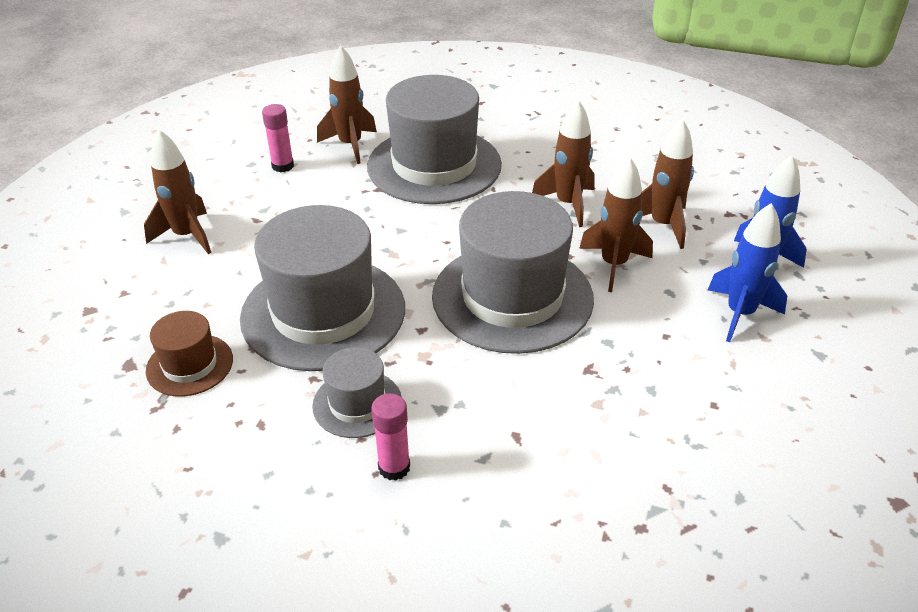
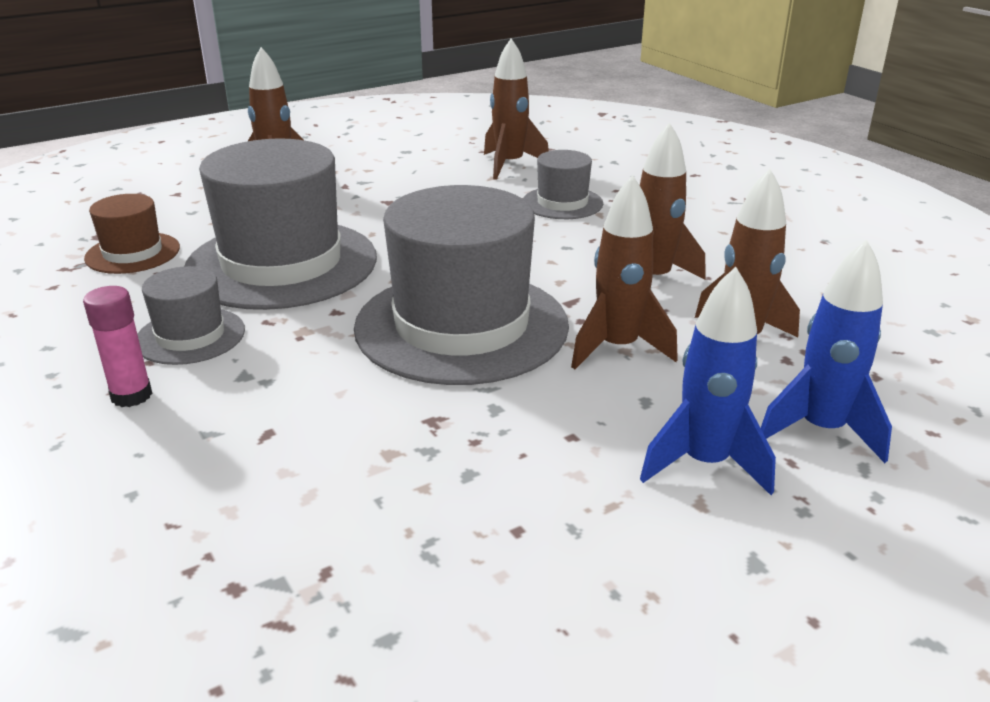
camera: 40 degrees right, 10 degrees down
pink glue stick [262,104,294,172] -> none
grey hat [367,75,502,204] -> grey hat [523,150,603,219], size x0.49

